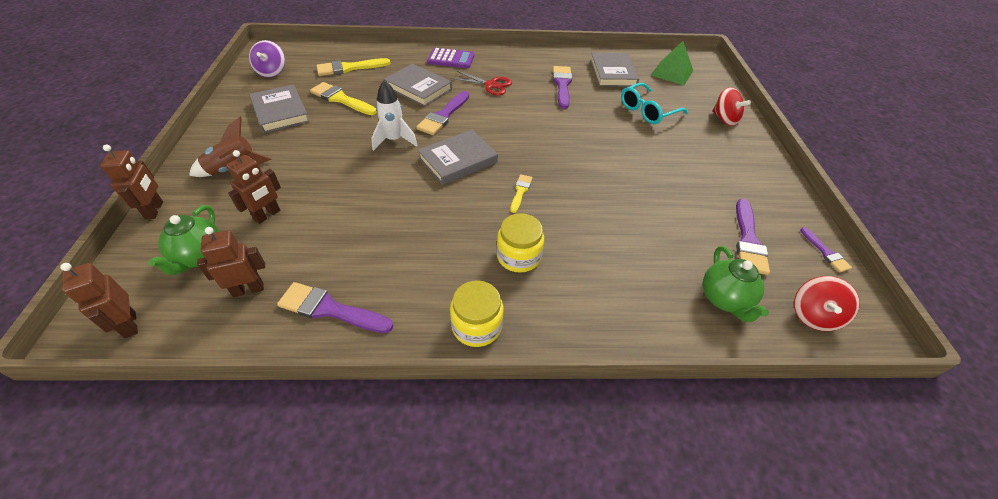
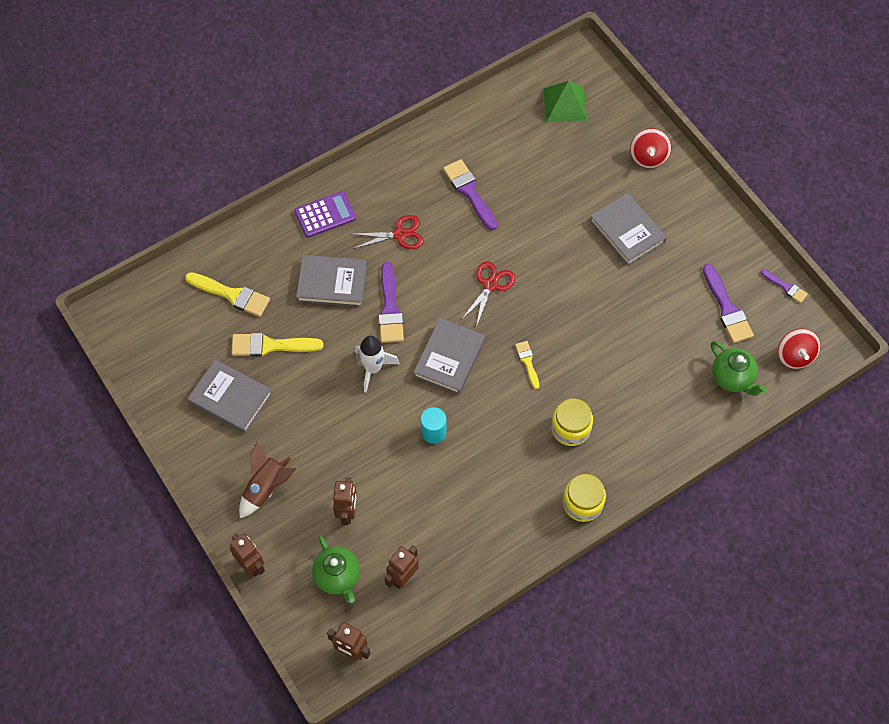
camera: 30 degrees left, 15 degrees up
purple spinning top [249,40,285,77] -> none
purple brush [277,282,393,333] -> none
yellow brush [317,58,391,76] -> yellow brush turned 105 degrees counterclockwise [185,272,270,317]
grey book [590,53,639,87] -> grey book moved to [589,193,667,266]
turquoise glasses [621,83,688,124] -> none
red spinning top [712,87,751,126] -> red spinning top turned 75 degrees clockwise [630,128,671,168]
none -> turquoise cylinder [421,407,447,444]
none -> red scissors [461,262,515,327]

